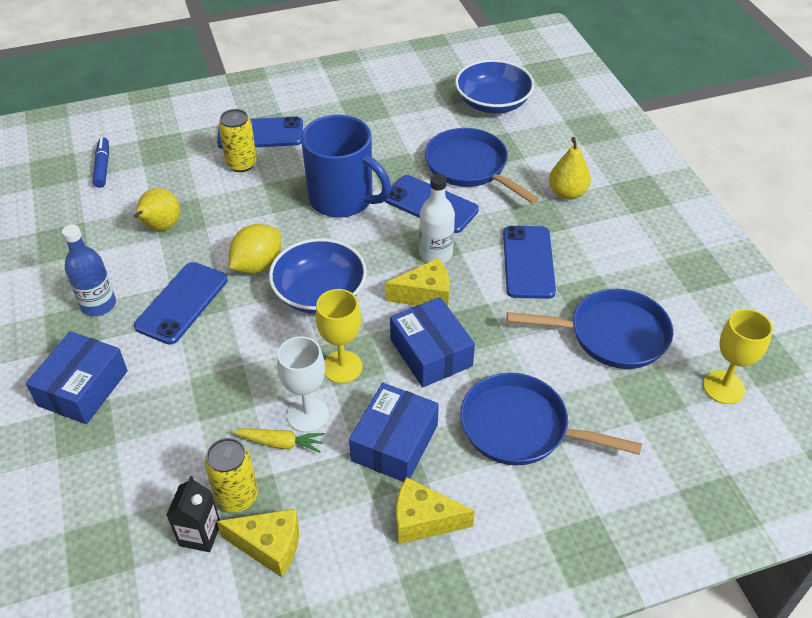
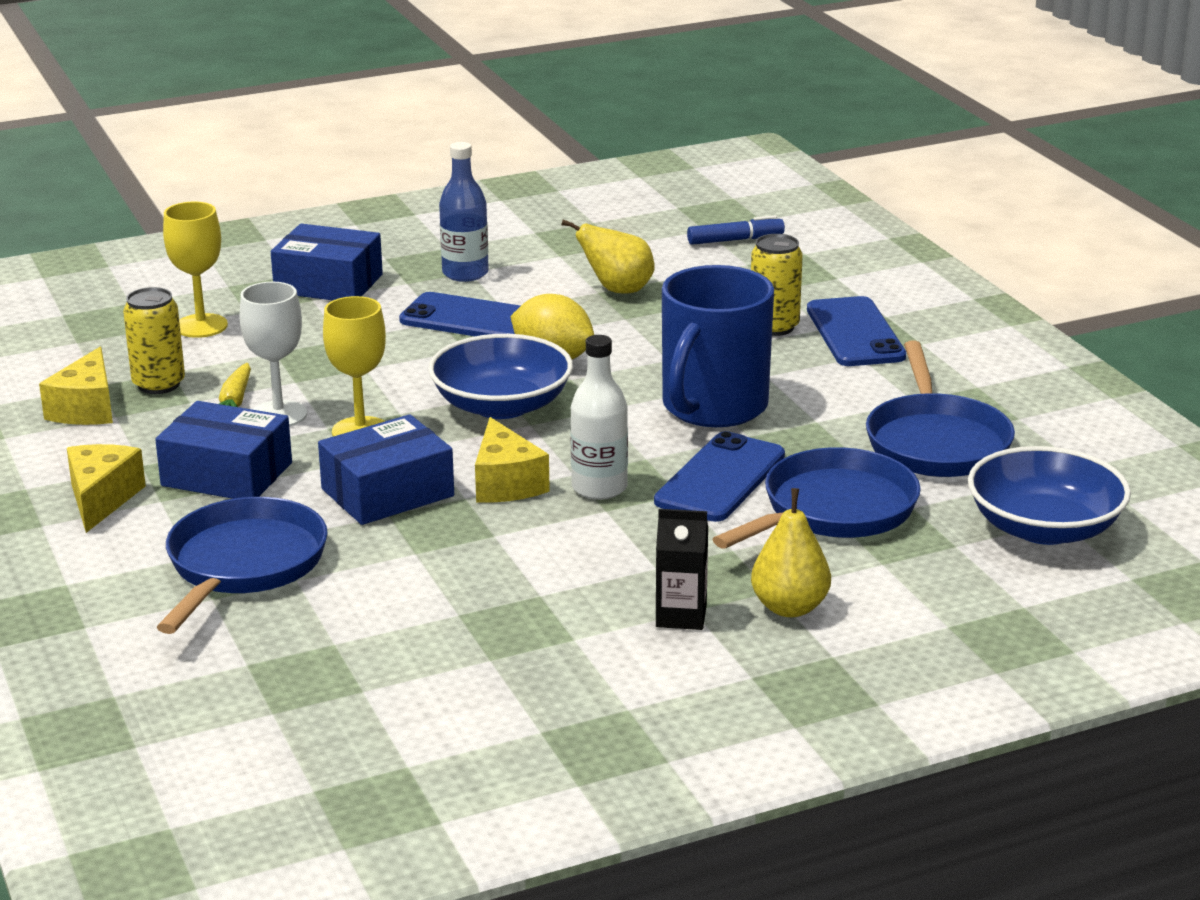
camera: 85 degrees right, 20 degrees down
black carton [167,476,220,552] -> black carton moved to [656,509,708,630]
blue phone [503,226,556,299] -> none
blue pan [507,289,673,369] -> blue pan moved to [866,341,1015,477]
yellow goblet [703,309,773,404] -> yellow goblet moved to [163,202,228,338]

